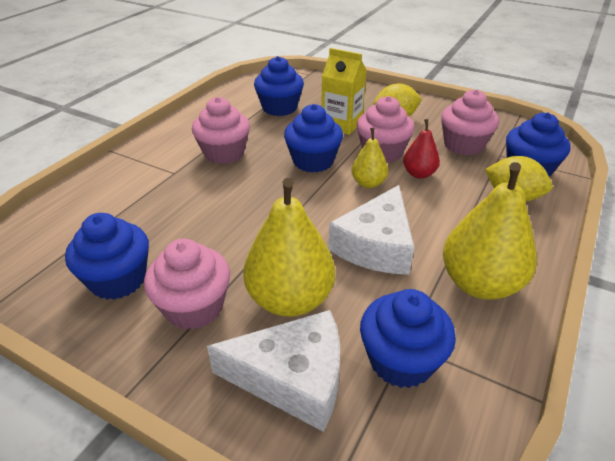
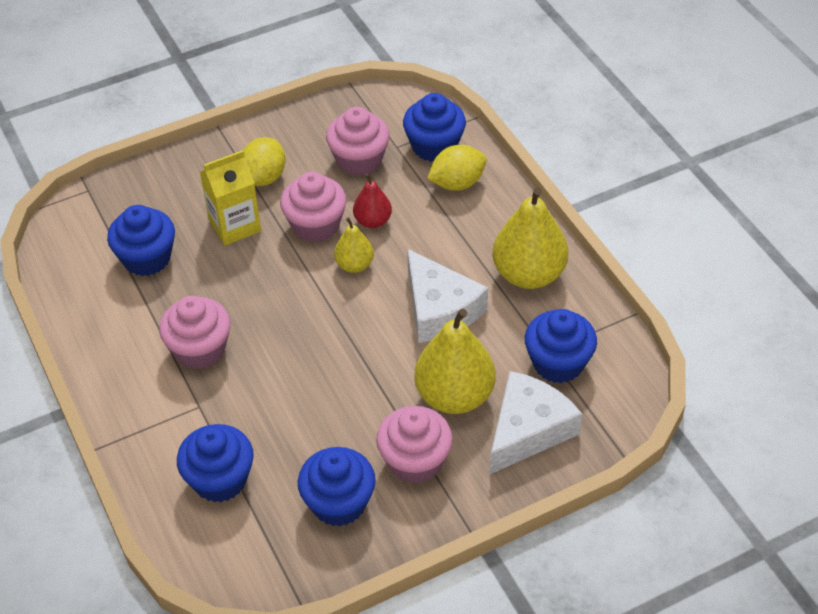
camera: 55 degrees left, 10 degrees up
blue cupcake [284,104,343,172] -> blue cupcake moved to [177,424,254,502]

